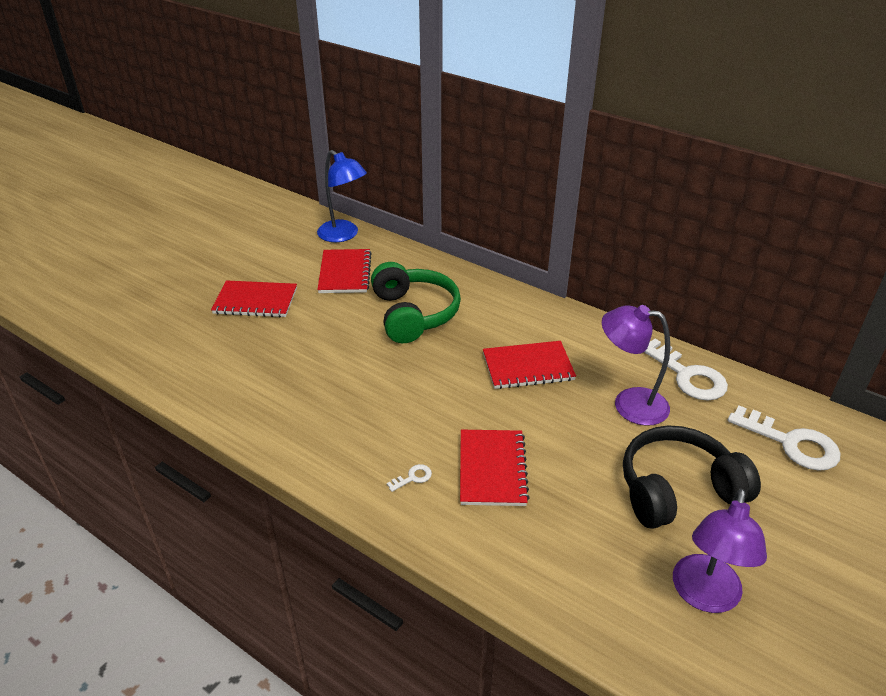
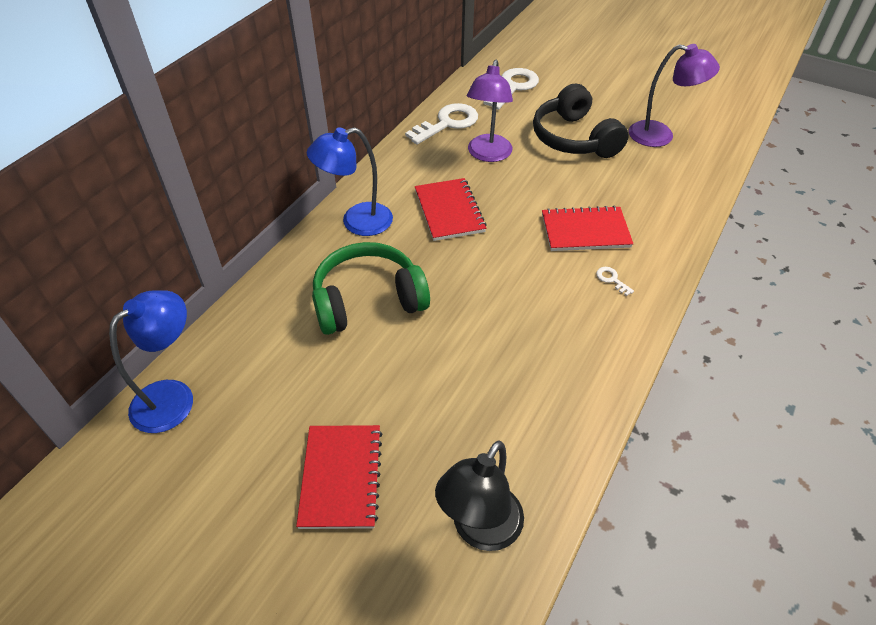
camera: 95 degrees left, 10 degrees up
red notebook [317,249,372,293] -> none
none -> blue lamp [307,127,393,236]
none -> black lamp [435,440,524,551]

